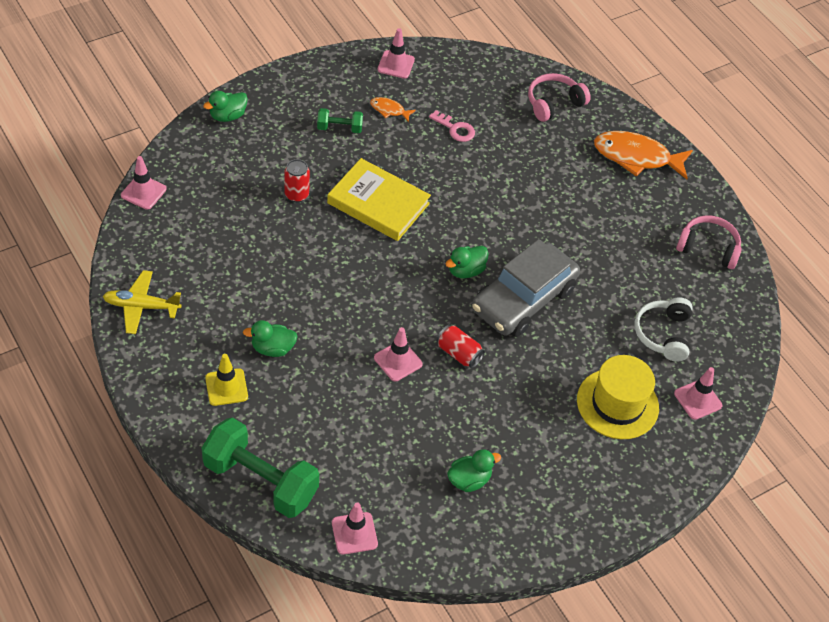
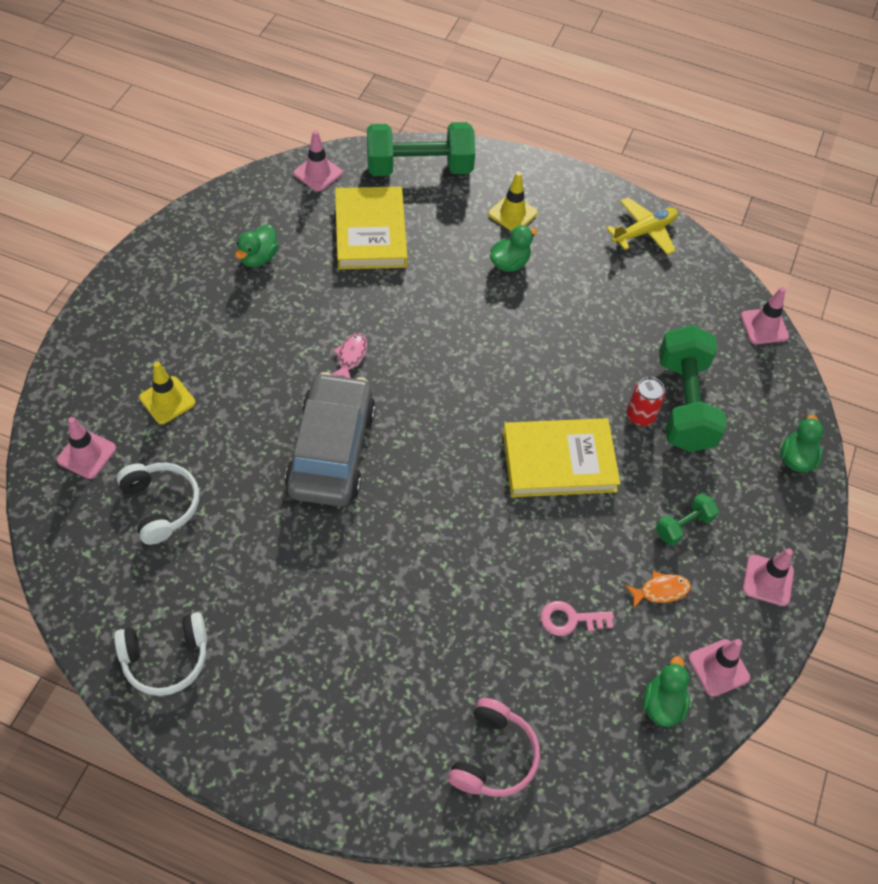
camera: 145 degrees right, 5 degrees up
pink traffic cone [374,327,422,381] -> pink traffic cone moved to [743,548,794,606]
red can [437,325,485,368] -> pink fish [331,333,367,378]
green duck [445,246,488,278] -> green duck moved to [642,656,690,727]
yellow hat [577,355,659,439] -> yellow traffic cone [139,362,196,424]
orange fish [594,131,693,179] -> none
pink headphones [676,215,742,269] -> white headphones [114,612,207,696]
none -> yellow book [335,187,408,269]
none -> green dumbbell [659,325,727,452]

